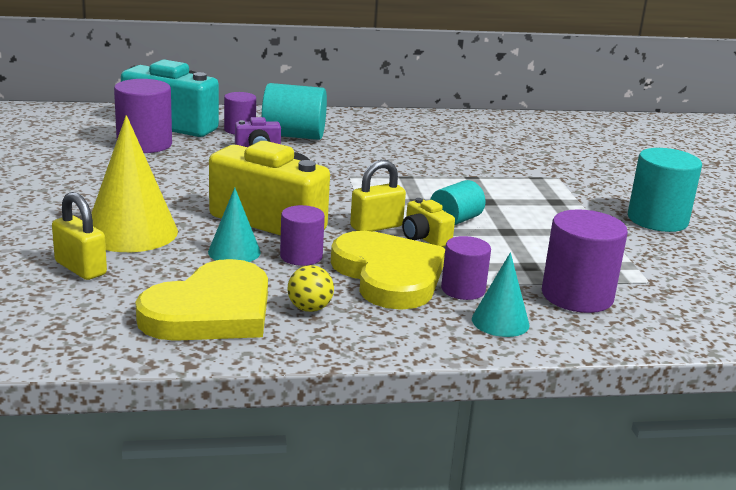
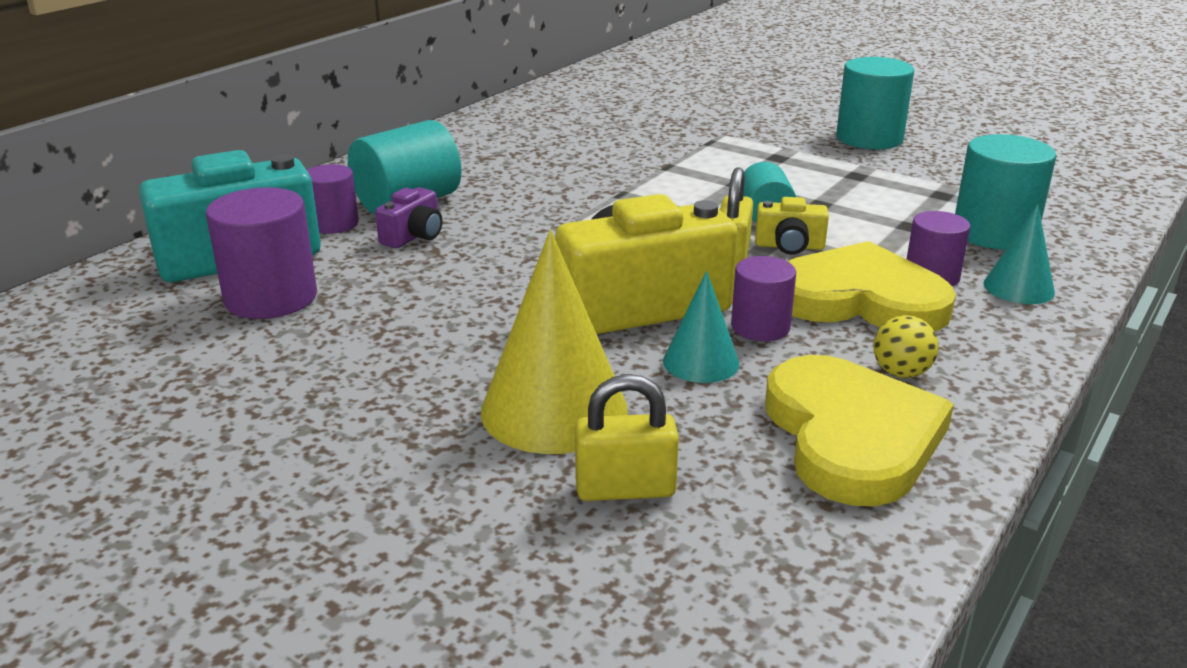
camera: 45 degrees left, 5 degrees up
purple cylinder [542,209,628,313] -> turquoise cylinder [955,134,1057,250]

